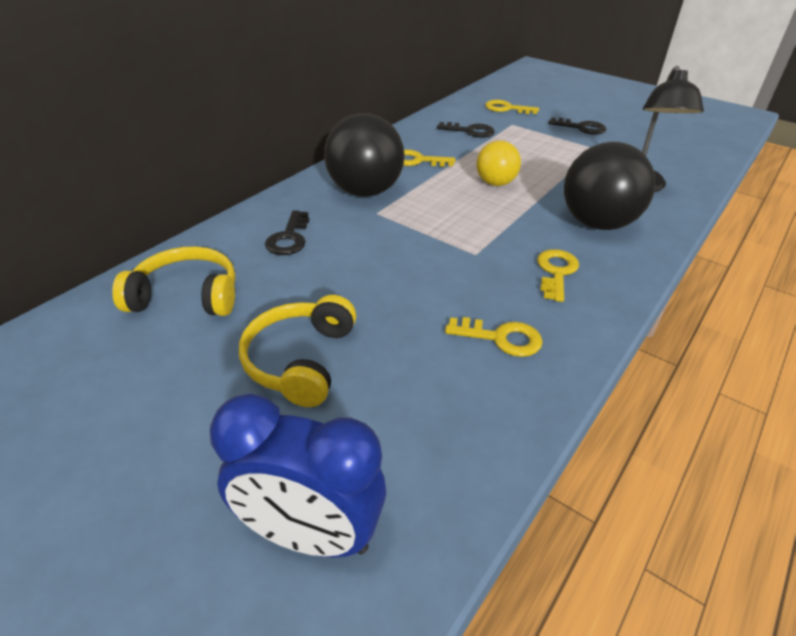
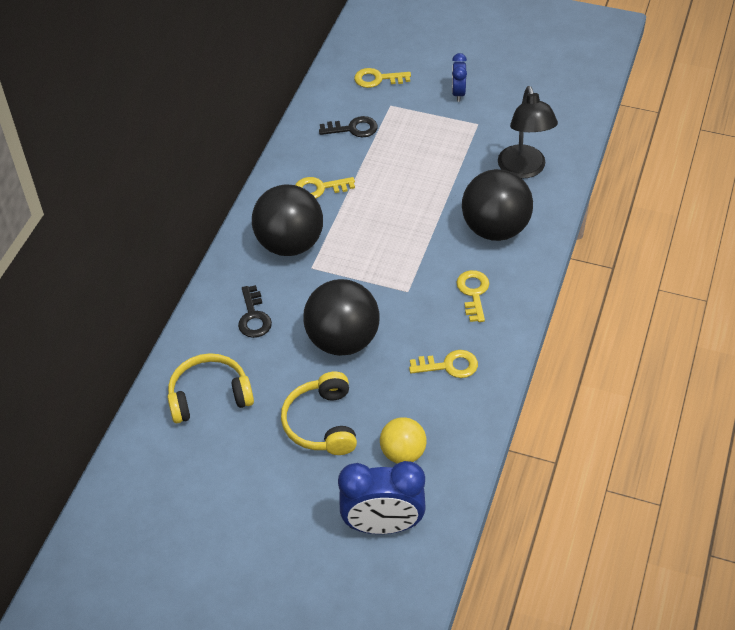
camera: 15 degrees left, 10 degrees up
yellow ball [476,140,521,186] -> yellow ball moved to [380,417,427,464]
black key [548,117,606,135] -> blue clock [452,53,467,102]
none -> black ball [303,279,380,356]

